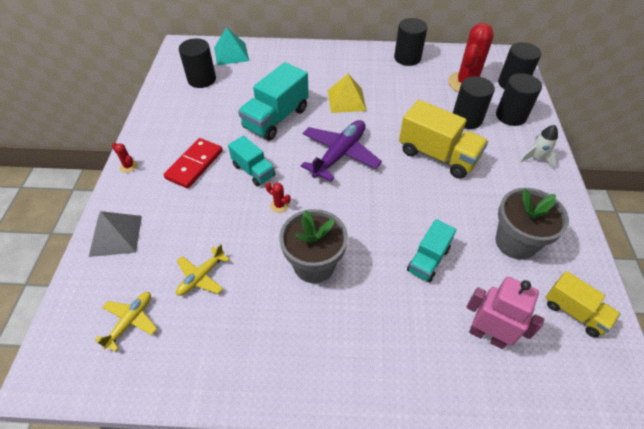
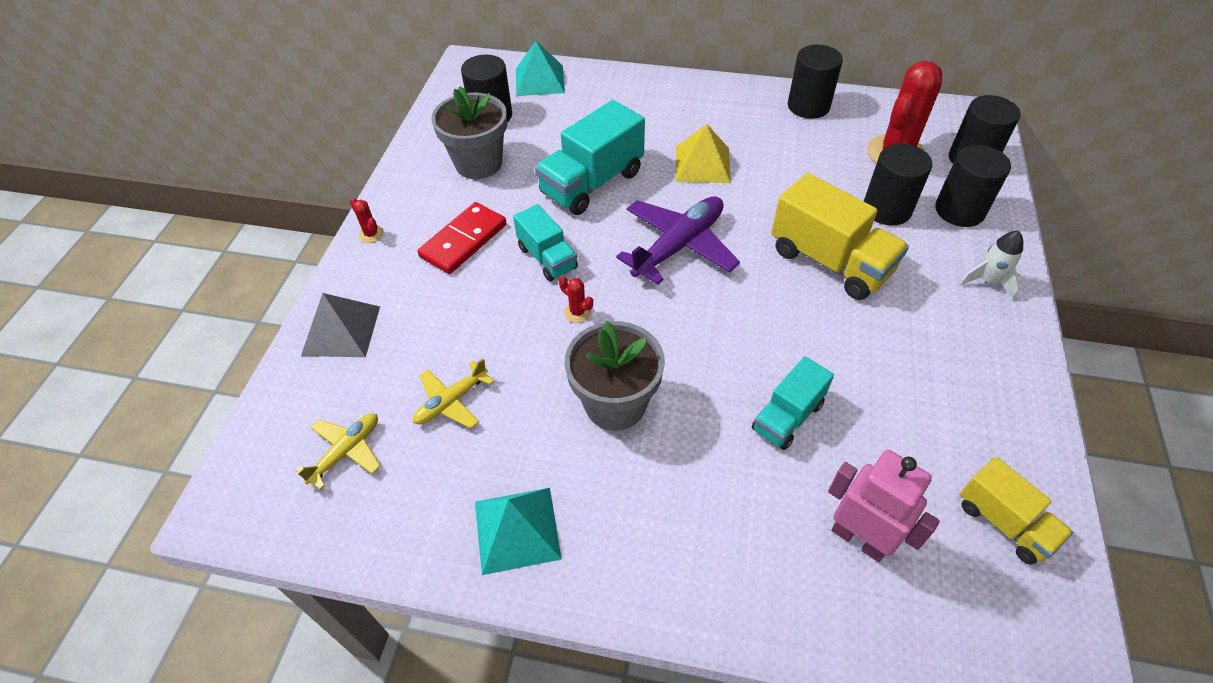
camera: 10 degrees right, 0 degrees up
grey flower pot [495,188,569,260] -> grey flower pot moved to [431,86,507,179]
none -> turquoise pyramid [475,488,561,575]

